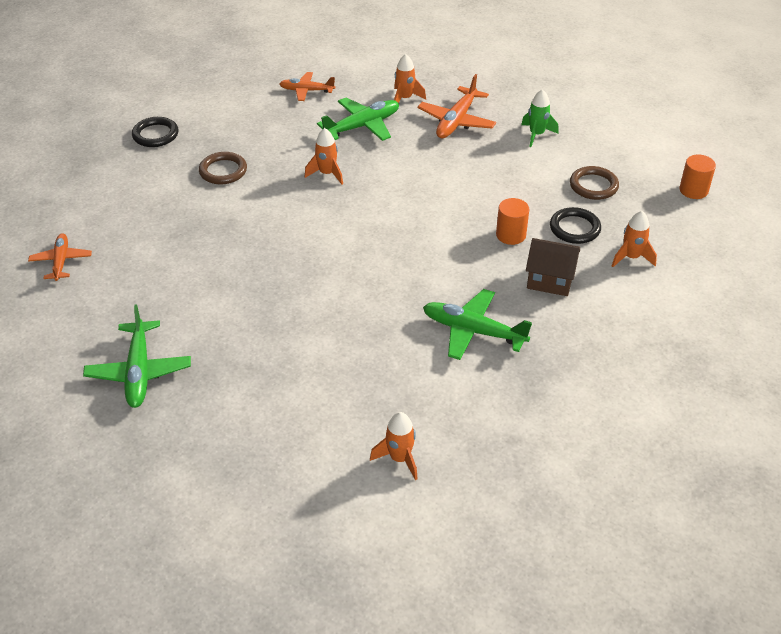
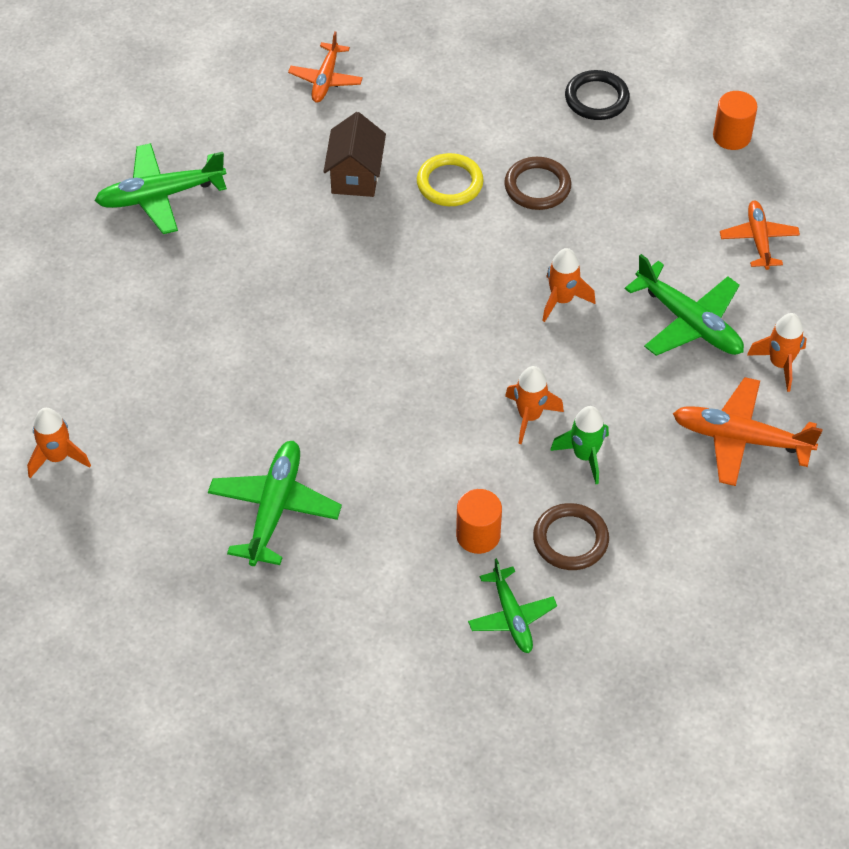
camera: 80 degrees right, 10 degrees up
orange plane [28,233,92,281] -> orange plane turned 120 degrees clockwise [288,31,363,102]
green rocket [521,89,559,147] -> green rocket moved to [550,406,609,484]
brown house [526,238,580,296] -> brown house moved to [323,112,386,197]
black ring [550,207,601,244] -> green plane [468,558,557,653]
brown ring [570,166,619,200] -> brown ring moved to [533,503,609,570]
orange rocket [612,211,657,267] -> orange rocket moved to [505,366,564,444]
orange cylinder [679,155,716,199] -> orange cylinder moved to [713,91,757,150]
none -> yellow ring [417,153,484,206]

